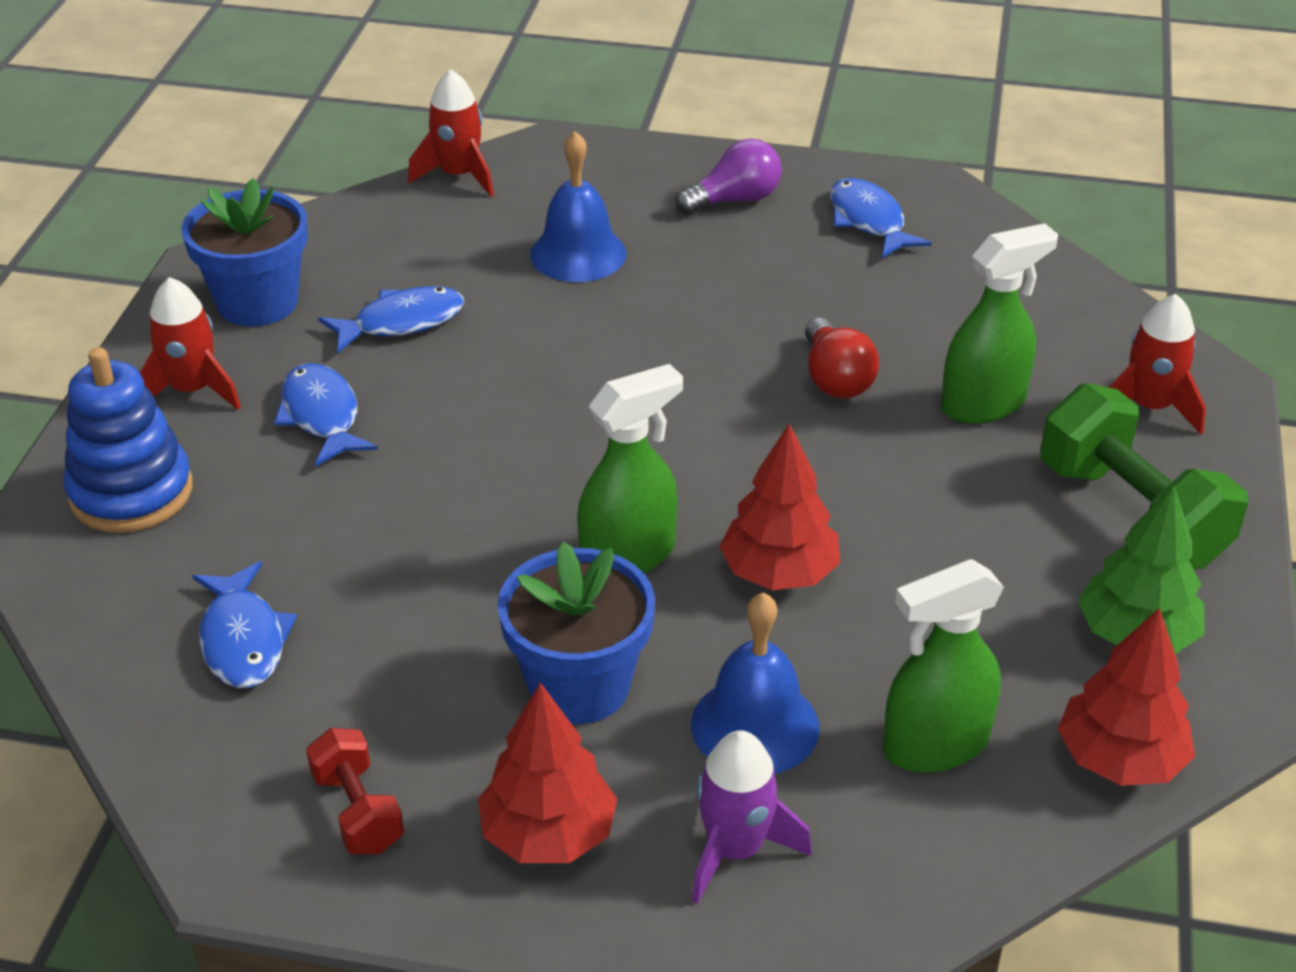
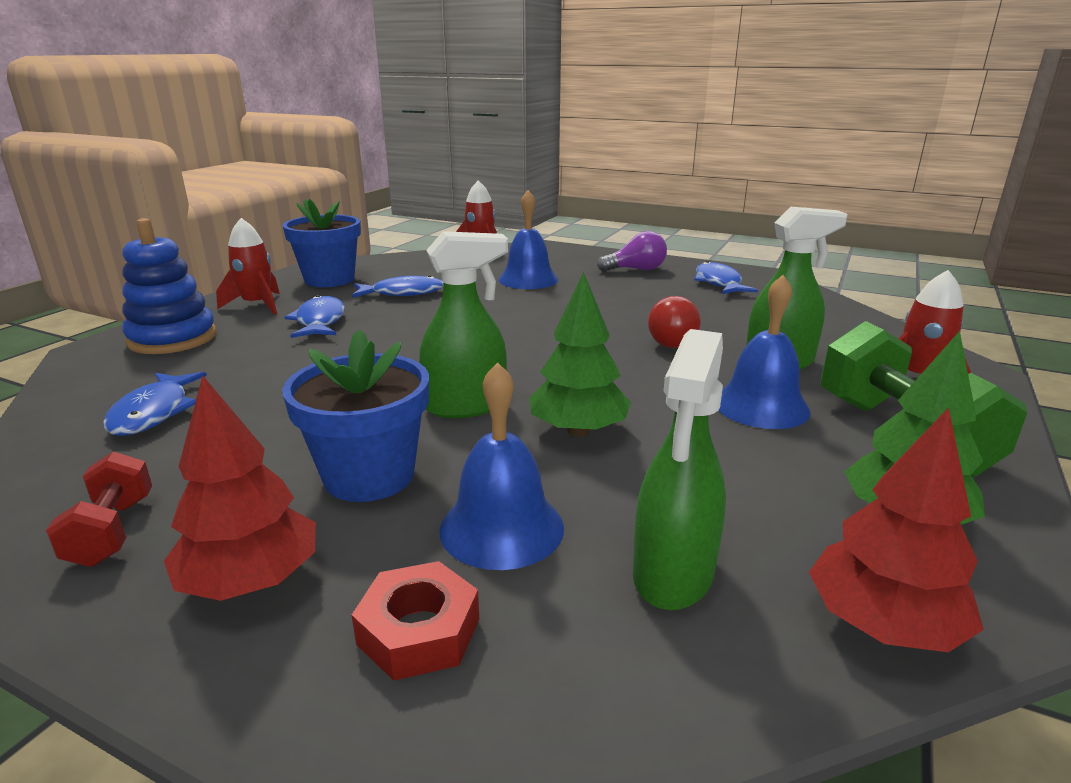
camera: 15 degrees right, 15 degrees down
purple rocket [692,730,812,904] -> red nut [352,561,479,681]
red tree [719,424,840,590] -> green tree [529,272,631,436]
green spray bottle [883,559,1004,773] -> green spray bottle turned 60 degrees counterclockwise [633,329,726,610]
none -> blue bell [718,275,810,429]

